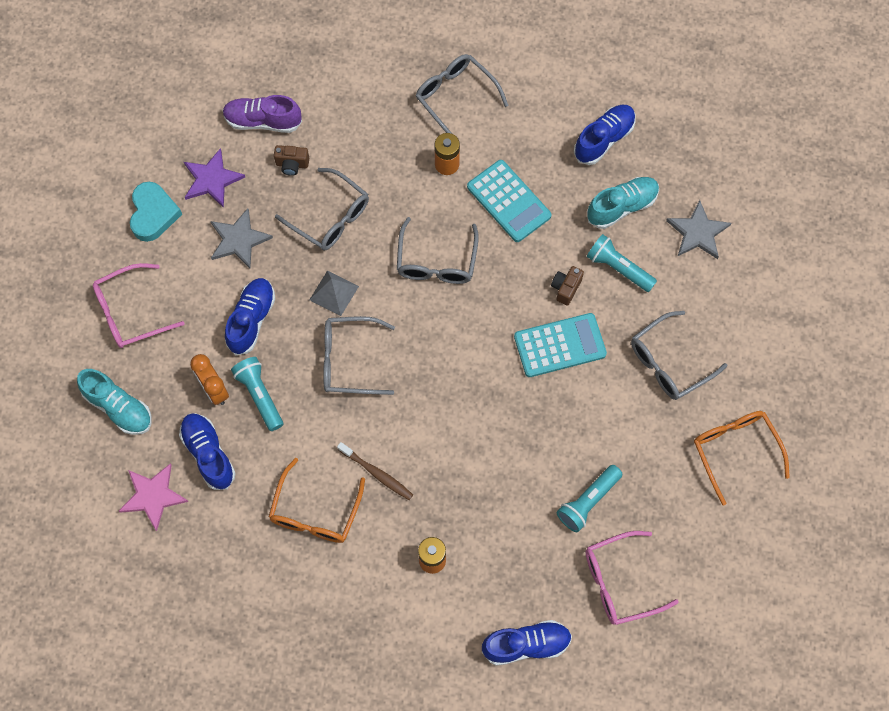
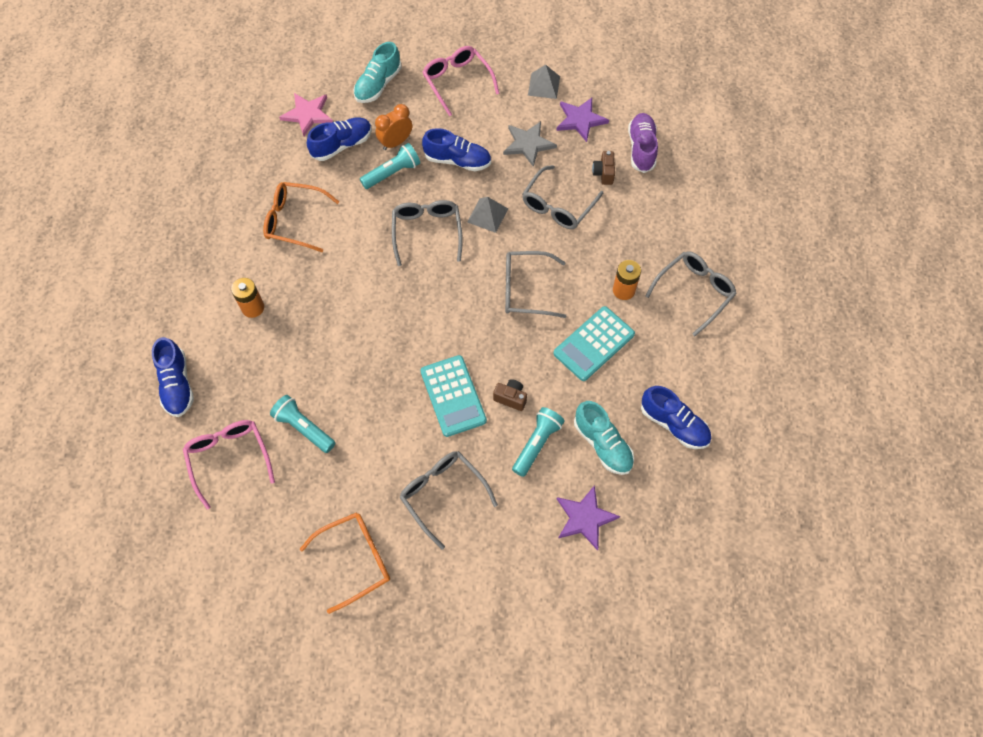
camera: 85 degrees right, 5 degrees down
turquoise heart [130,182,182,242] -> grey pyramid [528,65,560,99]
brown toothbrush [337,442,413,500] -> none
grey star [666,200,731,259] -> purple star [557,485,620,551]

